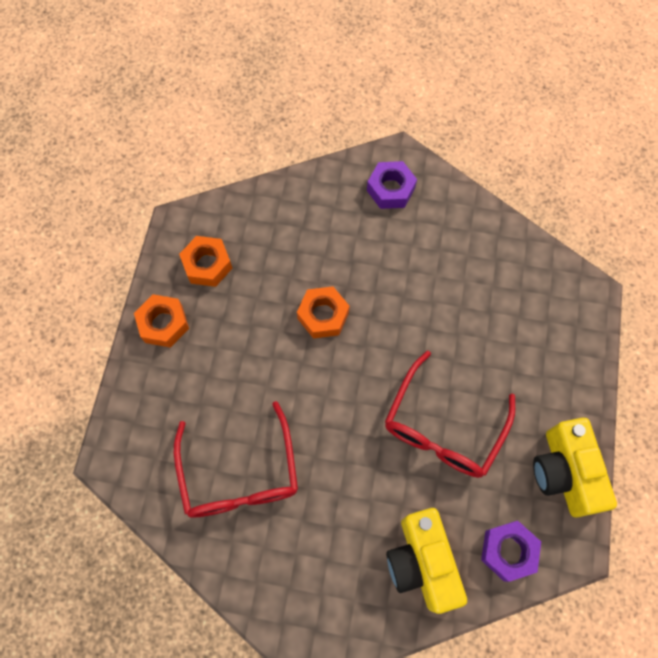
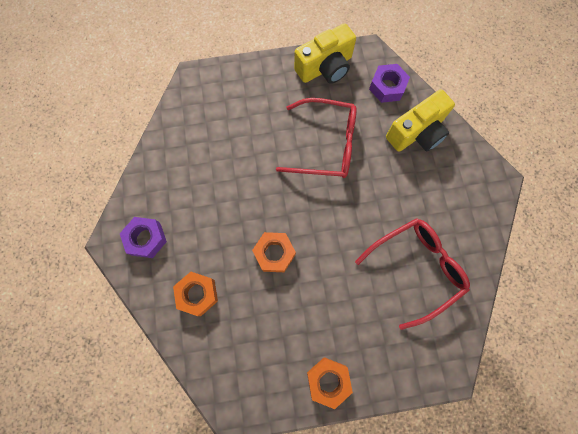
camera: 110 degrees left, 5 degrees up
orange nut [179,236,232,287] -> orange nut moved to [173,272,218,316]

